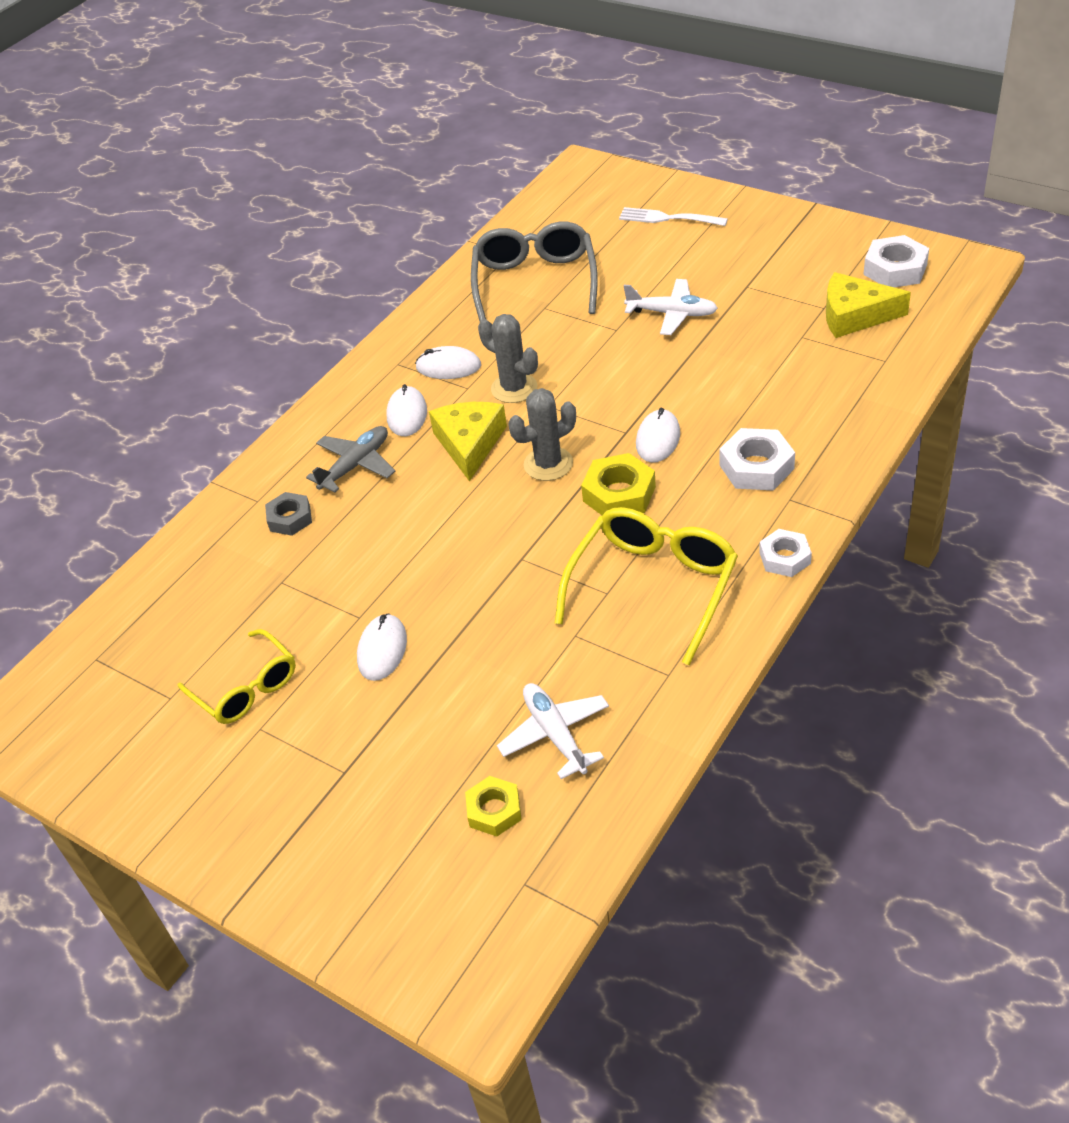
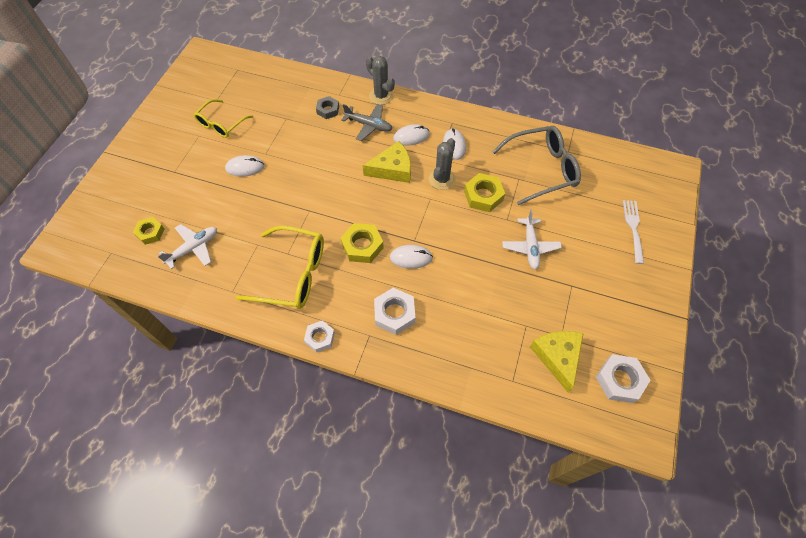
camera: 70 degrees right, 15 degrees up
grey cactus [508,388,576,481] -> grey cactus moved to [366,56,395,105]
none -> yellow nut [464,173,505,212]

